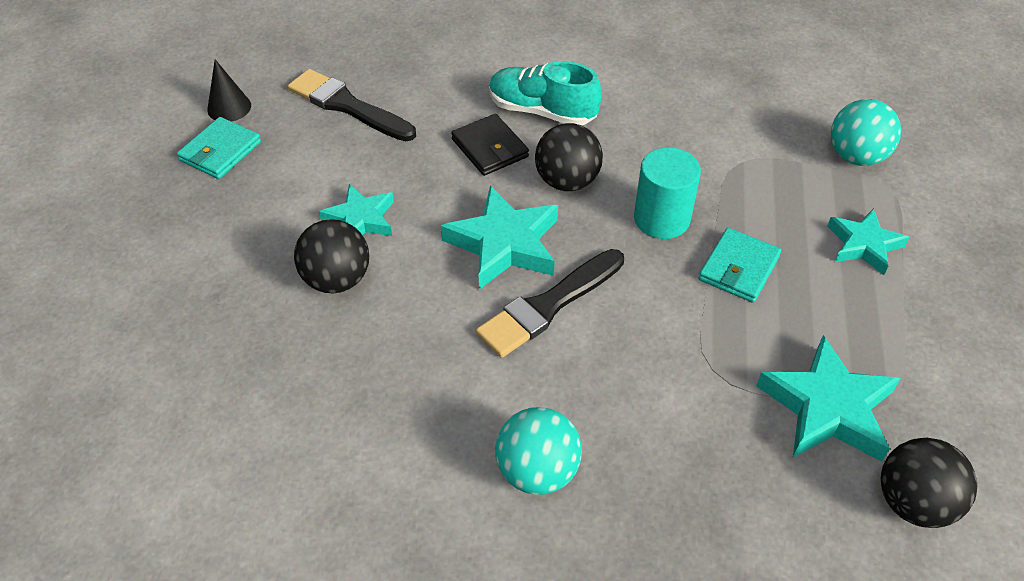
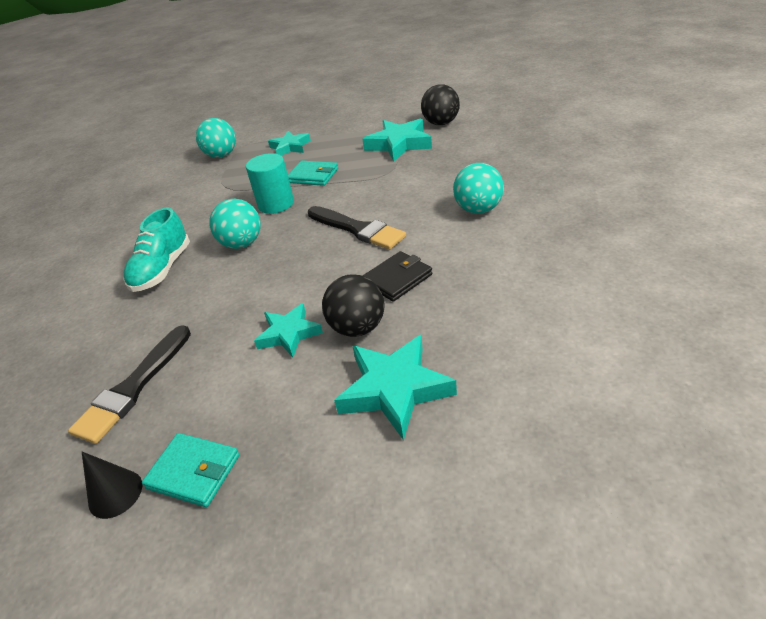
camera: 95 degrees left, 10 degrees down
turquoise star [441,185,558,289] -> turquoise star moved to [334,335,457,440]
black wallet [451,114,529,176] -> black wallet moved to [363,251,432,302]
black ball [535,123,603,191] -> turquoise ball [209,199,261,249]

